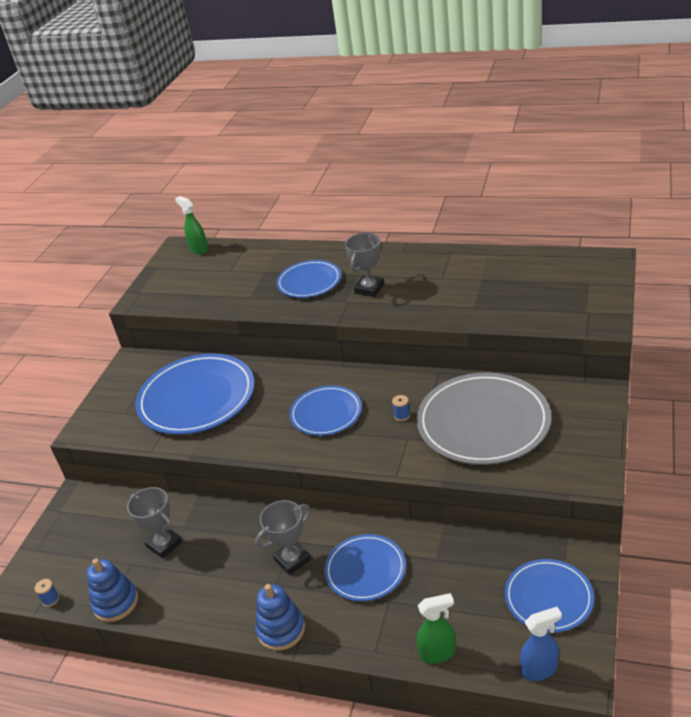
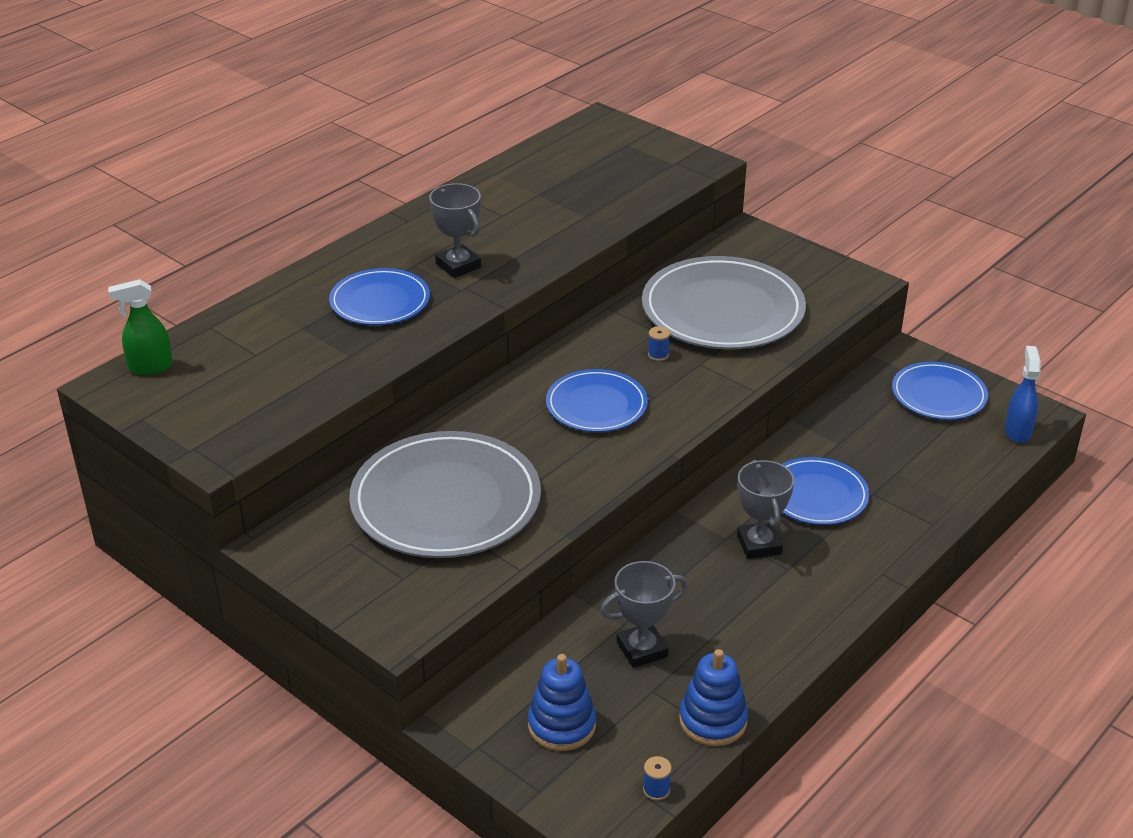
camera: 70 degrees left, 0 degrees up
blue plate [135,353,255,435] -> grey plate [349,431,541,558]
blue stacking toy [255,584,305,651] -> blue stacking toy moved to [528,654,596,751]
green spray bottle [417,593,456,664] -> none

